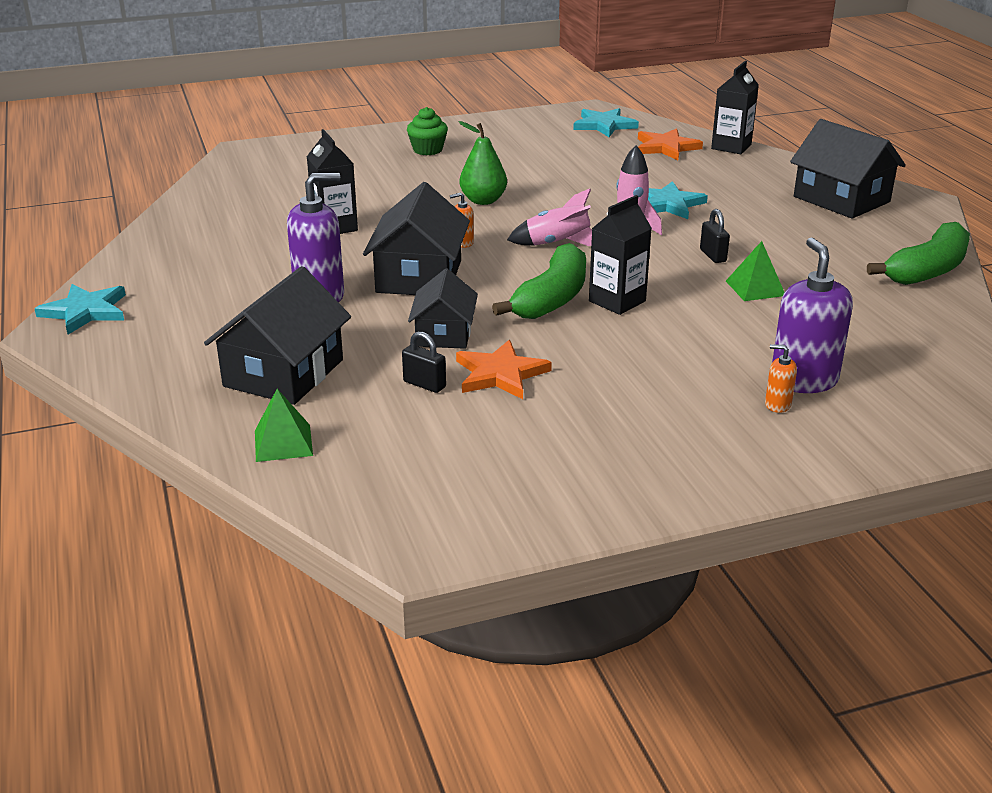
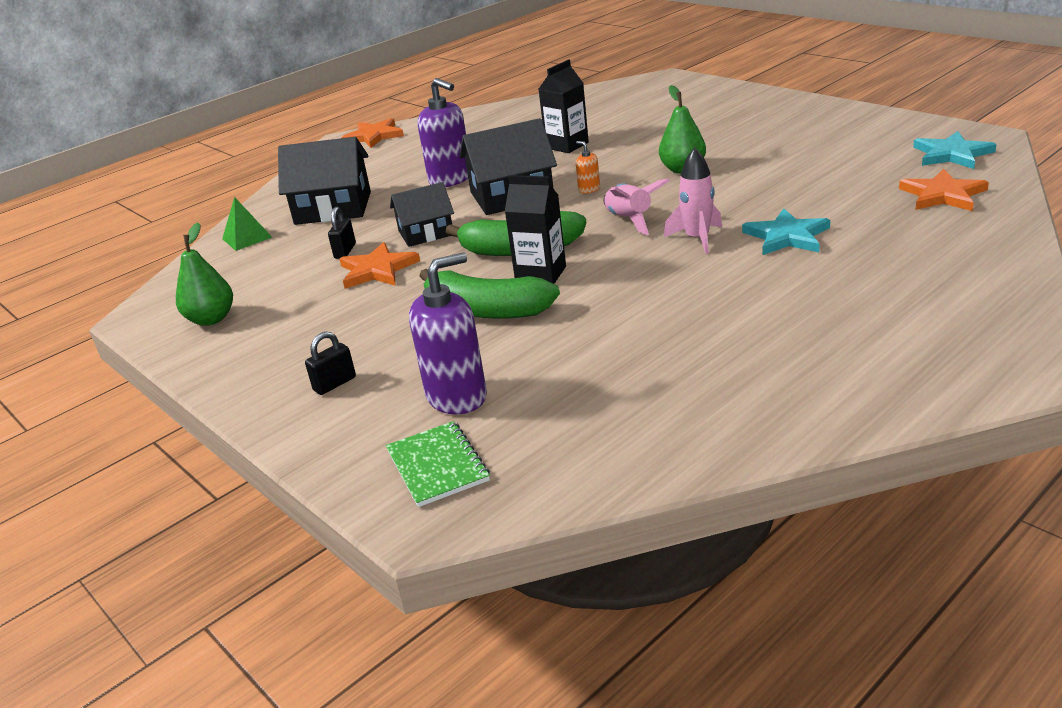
camera: 70 degrees right, 0 degrees up
turquoise star [34,284,126,335] -> orange star [341,118,404,148]
green cupcake [407,107,448,155] -> none
black padlock [700,209,730,263] -> black padlock moved to [305,332,356,395]
black carton [711,61,759,154] -> none
green pyramid [726,241,785,301] -> none
orange soap dispenser [765,344,797,413] -> none
black house [790,119,906,219] -> none
green banana [867,222,970,285] -> green banana moved to [420,269,560,319]
none -> green pear [176,223,233,326]
none -> green notebook [386,421,490,507]

